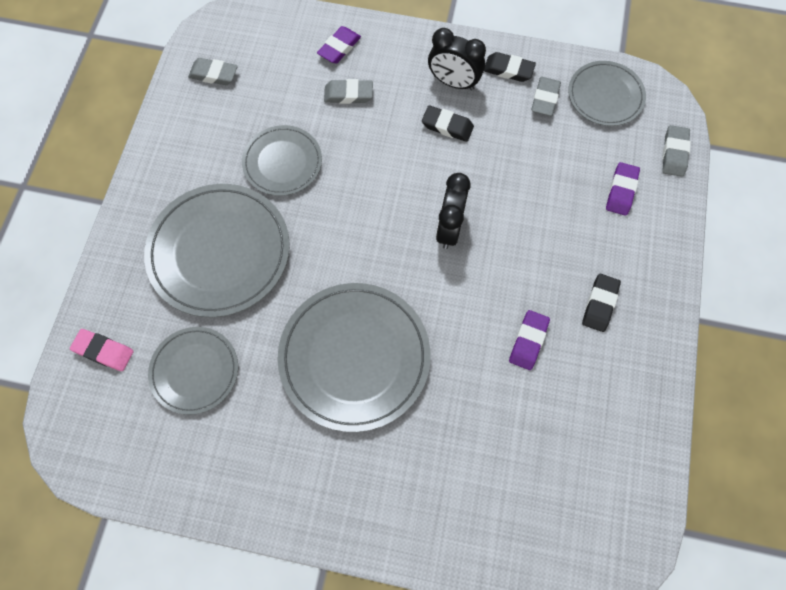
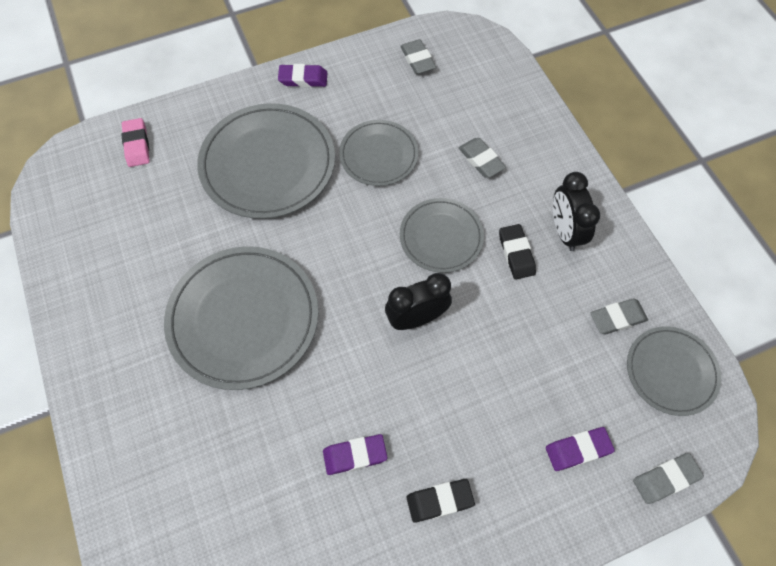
camera: 55 degrees right, 5 degrees down
grey plate [148,327,238,415] -> grey plate moved to [400,198,484,273]
purple eraser [317,26,361,63] -> purple eraser moved to [278,64,327,87]
black eraser [484,52,536,82] -> none

